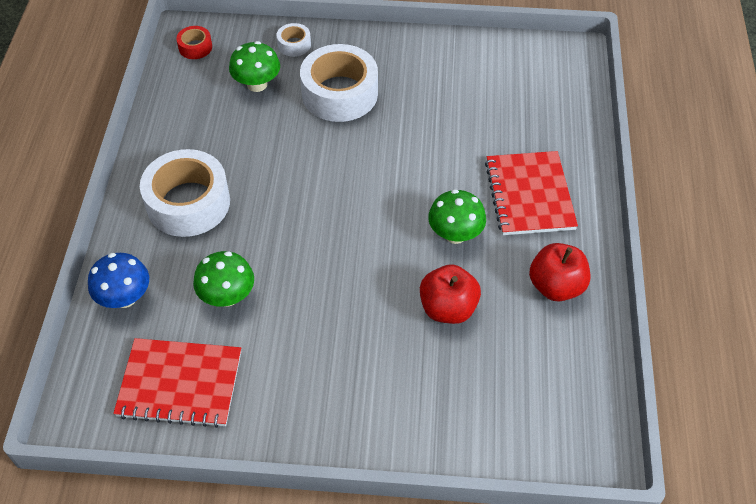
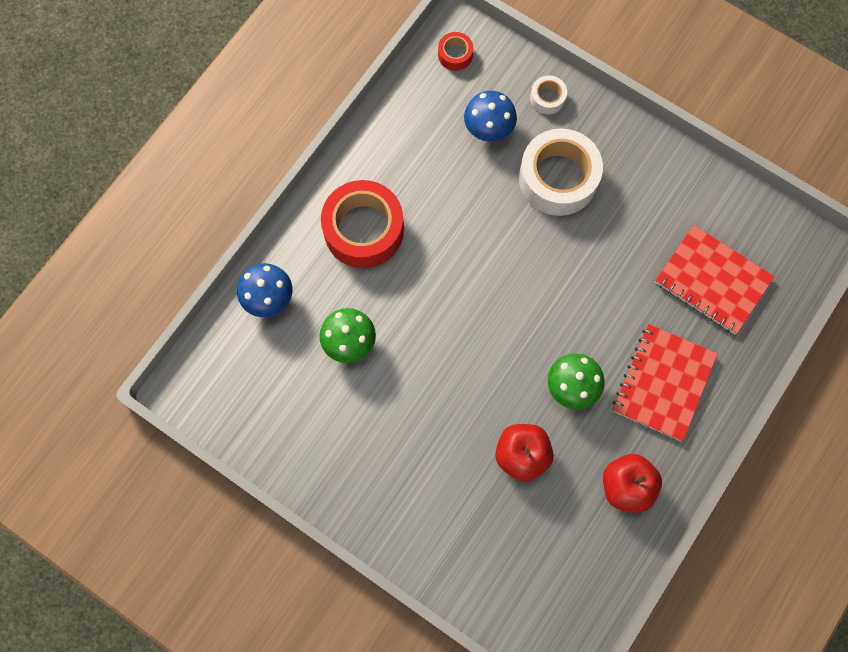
camera: 30 degrees right, 20 degrees up
red notebook [113,338,241,428] -> red notebook moved to [655,225,775,334]
white tape [140,149,230,237] -> red tape [321,180,404,268]
green mushroom [229,41,280,92] -> blue mushroom [464,91,517,142]

